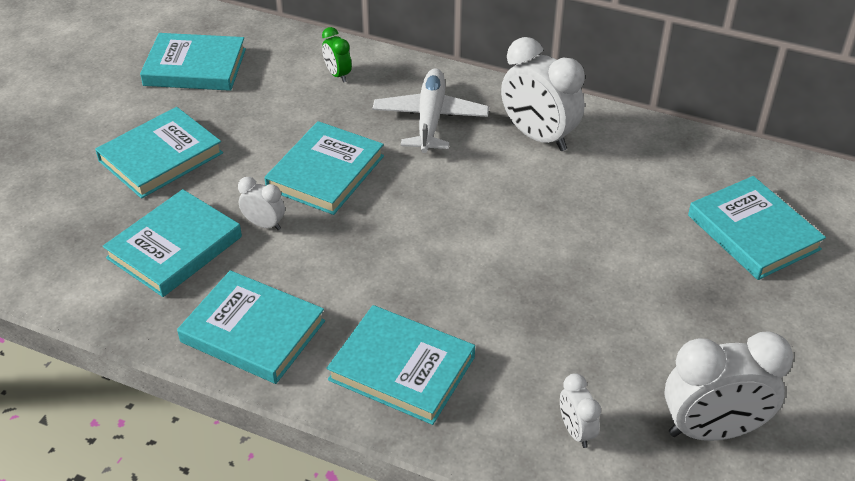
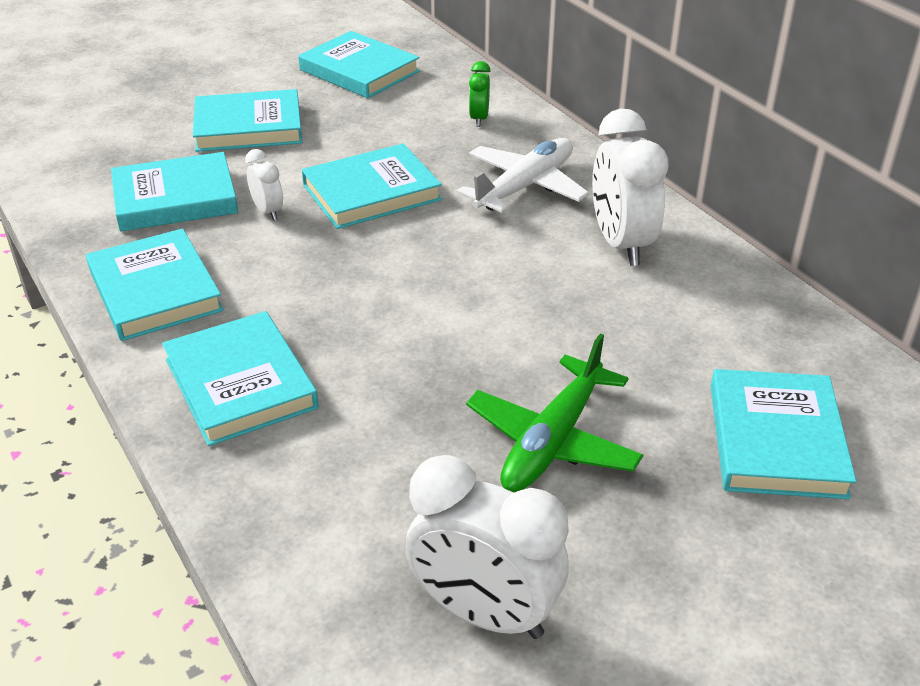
camera: 35 degrees right, 5 degrees down
white clock [560,373,601,448] -> none
none -> green plane [466,333,643,492]

